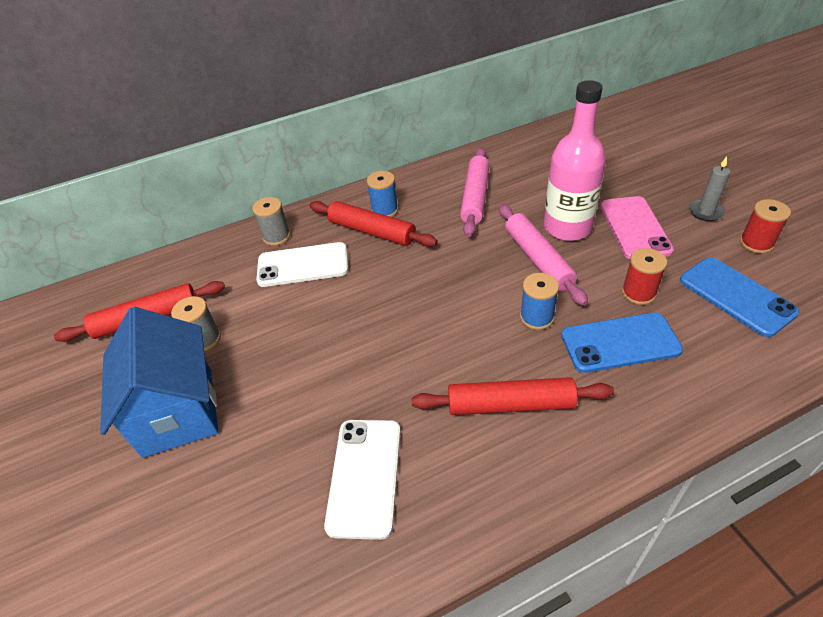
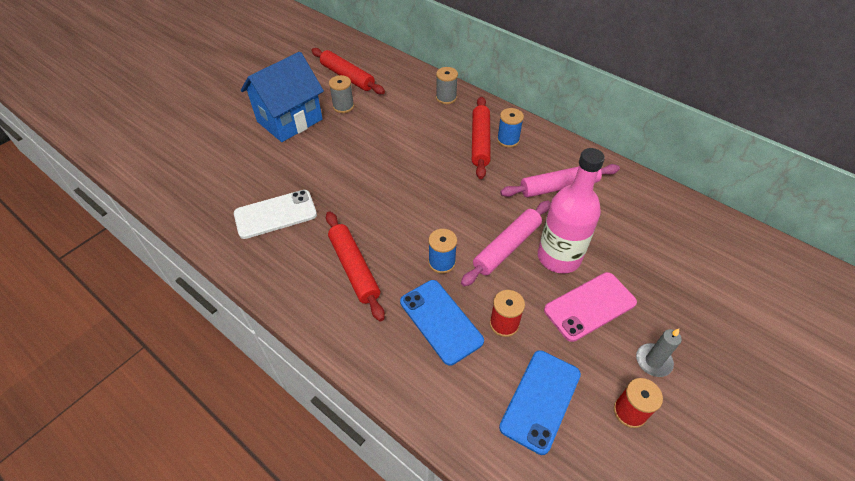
camera: 60 degrees right, 5 degrees up
white phone [256,242,348,287] -> none

